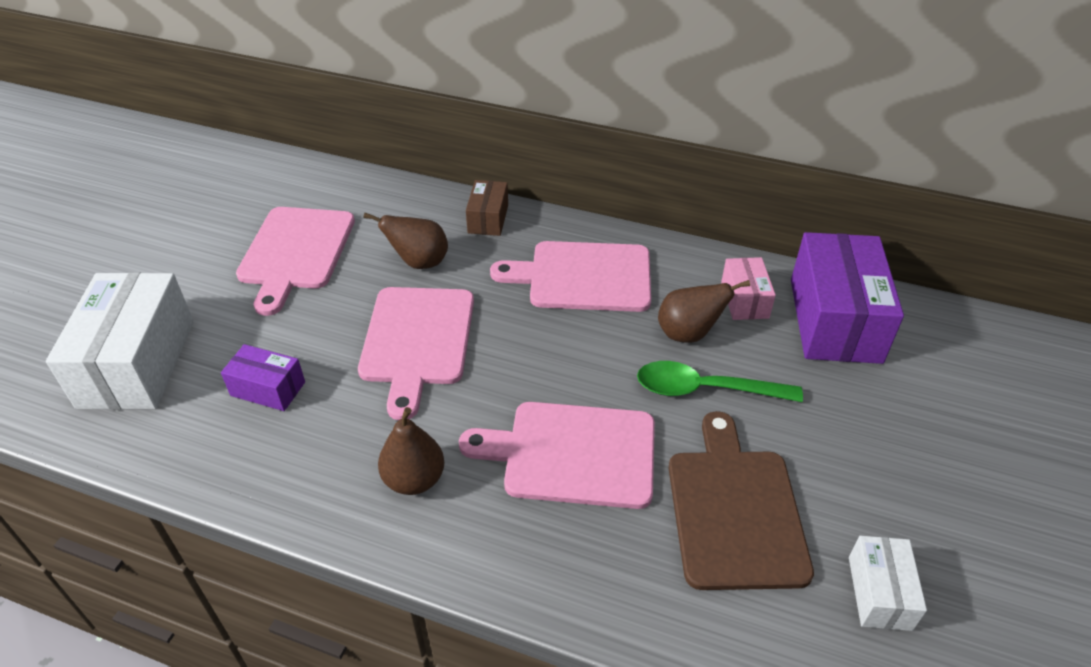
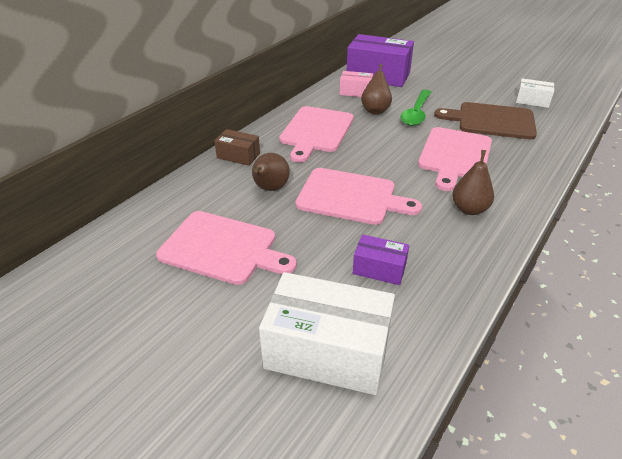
camera: 75 degrees left, 5 degrees down
purple box [221,344,305,411] -> purple box turned 75 degrees clockwise [353,234,409,285]

